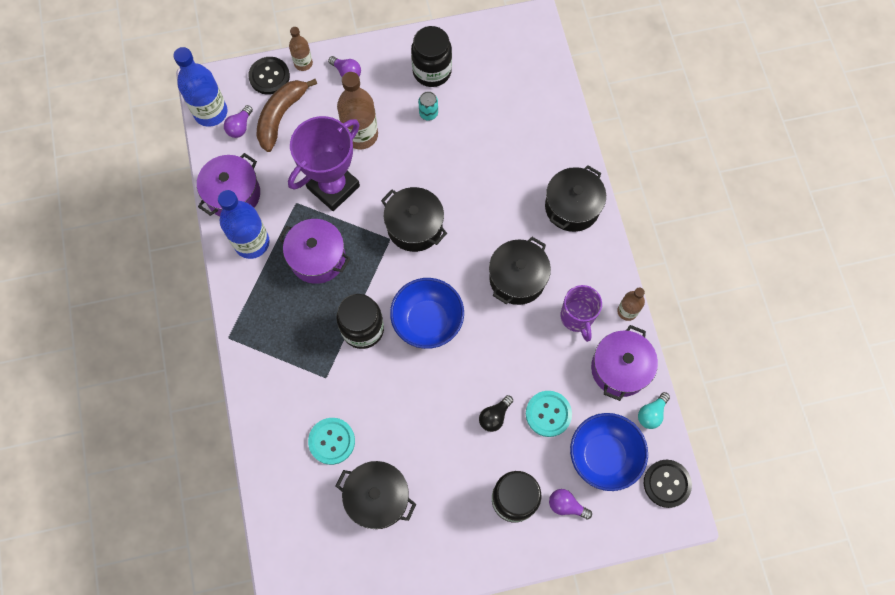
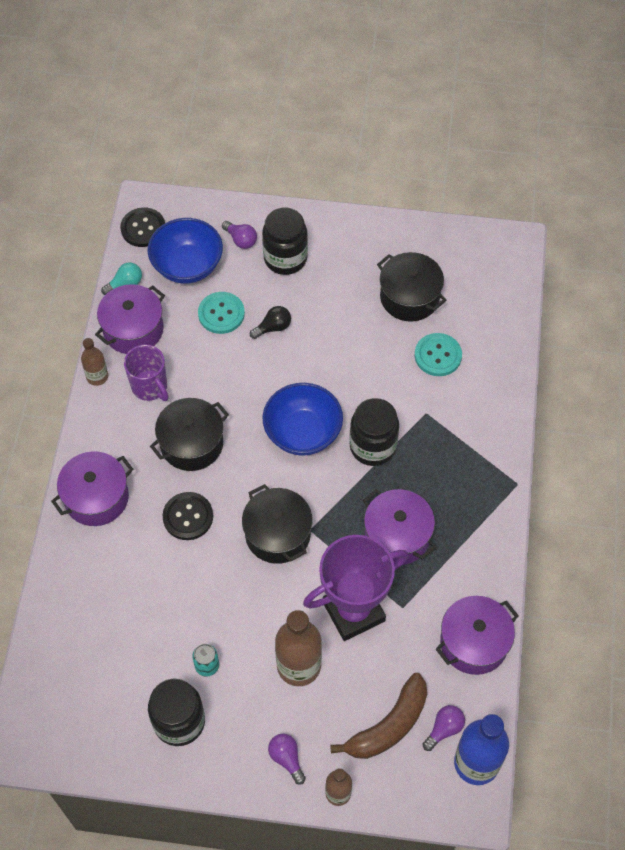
camera: 160 degrees left, 10 degrees down
blue bottle [218,190,270,259] -> none
black button [248,57,290,95] -> black button moved to [163,492,213,540]
black pot [545,165,606,232] -> purple pot [51,451,133,526]
purple mug [560,285,602,342] -> purple mug turned 135 degrees clockwise [124,344,169,401]

